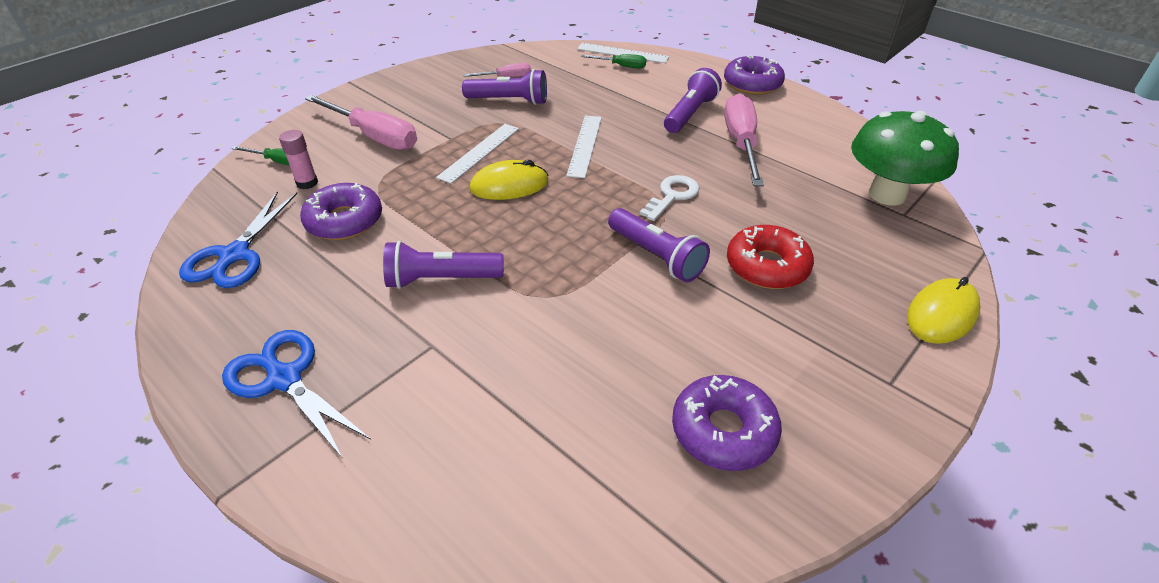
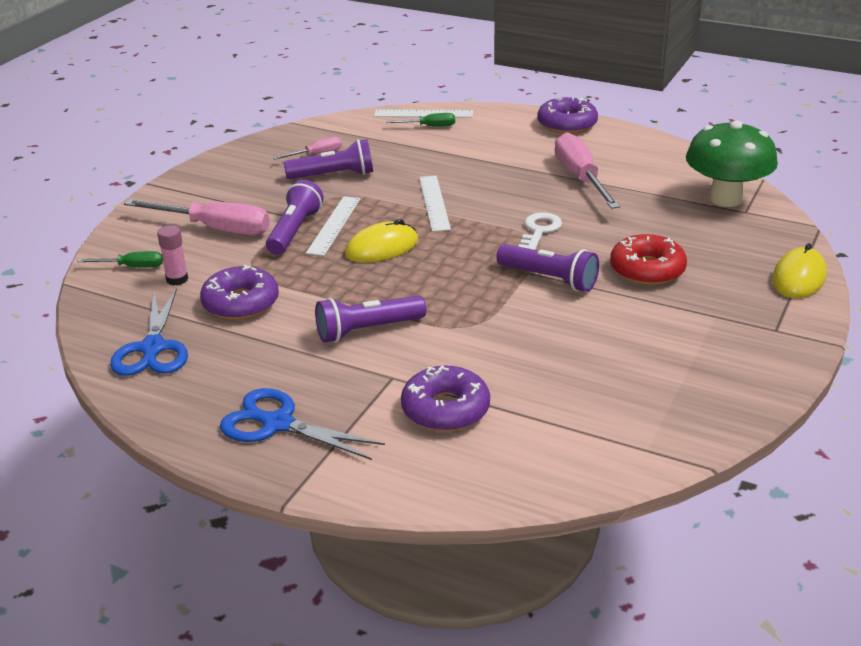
camera: 15 degrees left, 10 degrees down
purple flashlight [664,68,722,133] -> purple flashlight moved to [266,180,324,255]
purple donut [672,375,782,471] -> purple donut moved to [401,366,490,432]

